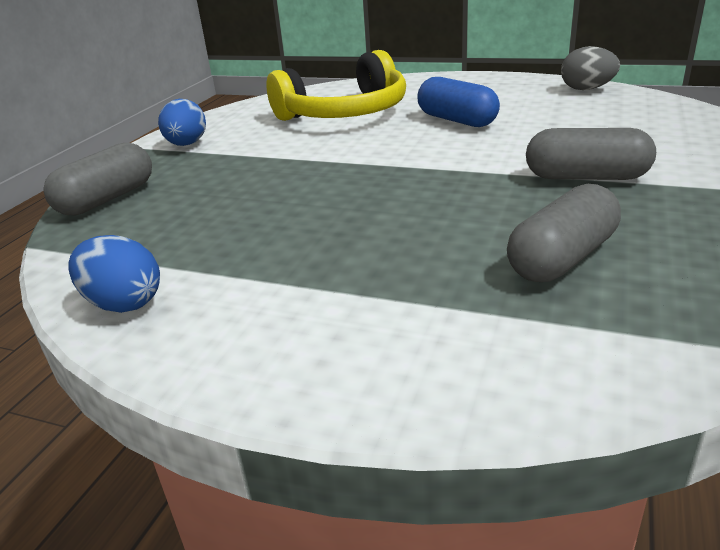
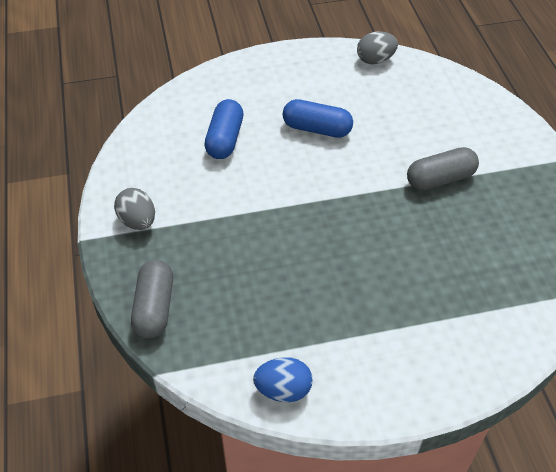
camera: 35 degrees left, 20 degrees up
blue egg [158,99,206,146] -> grey egg [114,188,155,230]
yellow headphones [267,50,406,121] -> blue capsule [204,99,243,159]
grey capsule [507,184,621,282] -> none

